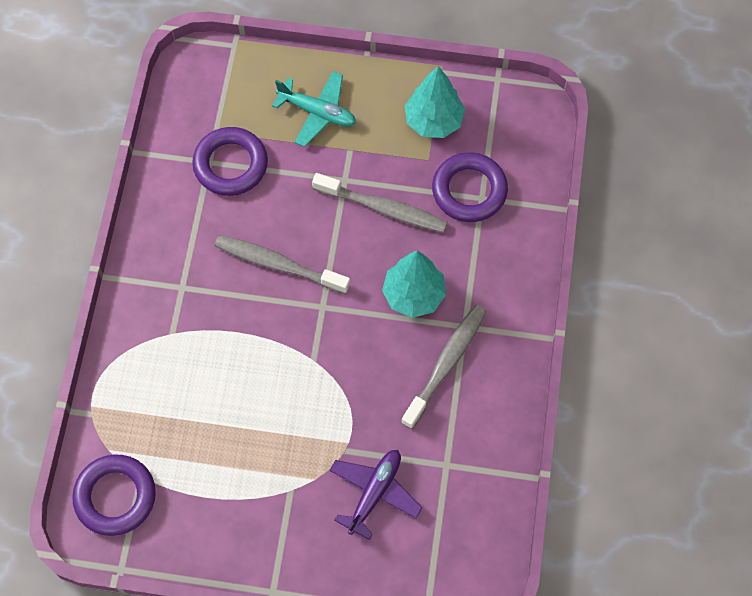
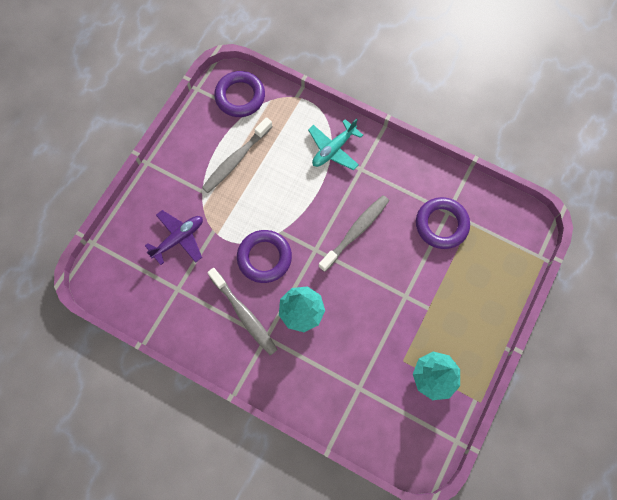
camera: 110 degrees right, 5 degrees up
turquoise plane [272,71,356,147] -> turquoise plane moved to [308,118,363,170]
grey toothbrush [312,173,448,233] -> grey toothbrush moved to [202,117,273,193]
purple plane [329,450,422,540] -> purple plane turned 90 degrees counterclockwise [145,210,203,265]
purple ring [432,152,508,222] -> purple ring moved to [237,230,292,283]

